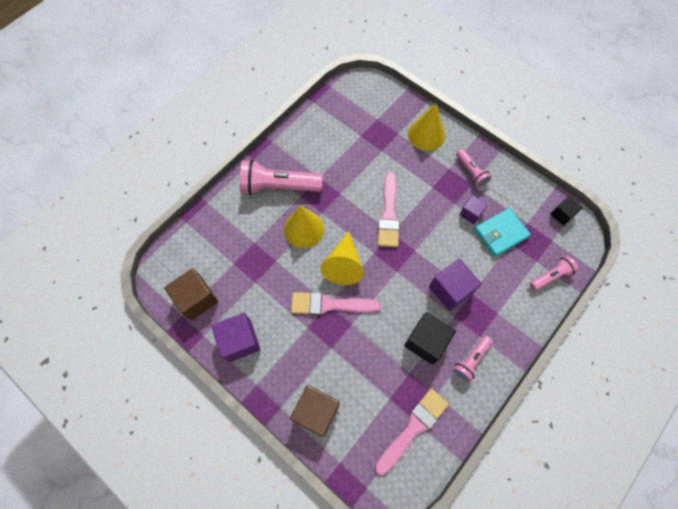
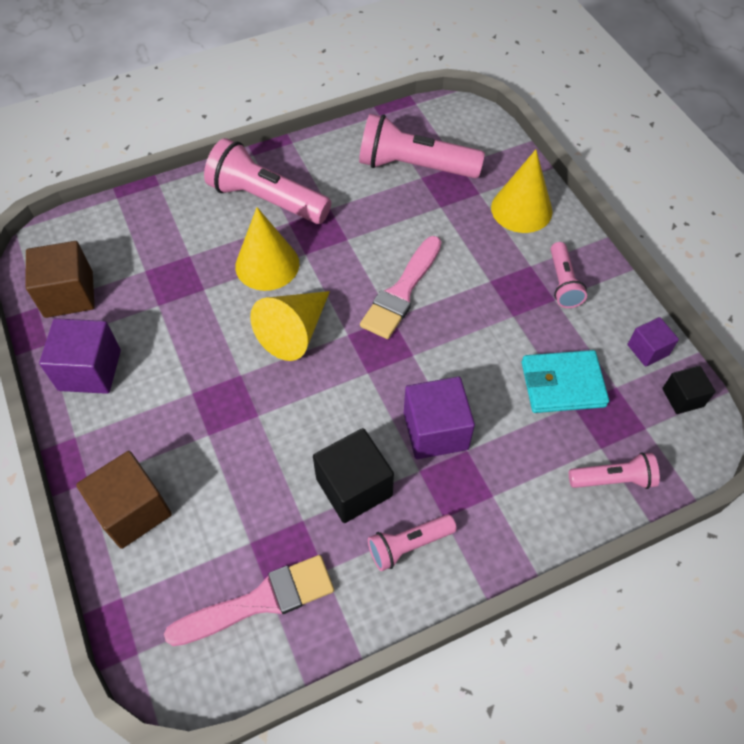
camera: 25 degrees right, 10 degrees down
pink brush [291,292,381,315] -> none
purple cube [459,195,488,225] -> purple cube moved to [628,317,679,367]
none -> pink flashlight [359,114,485,178]

